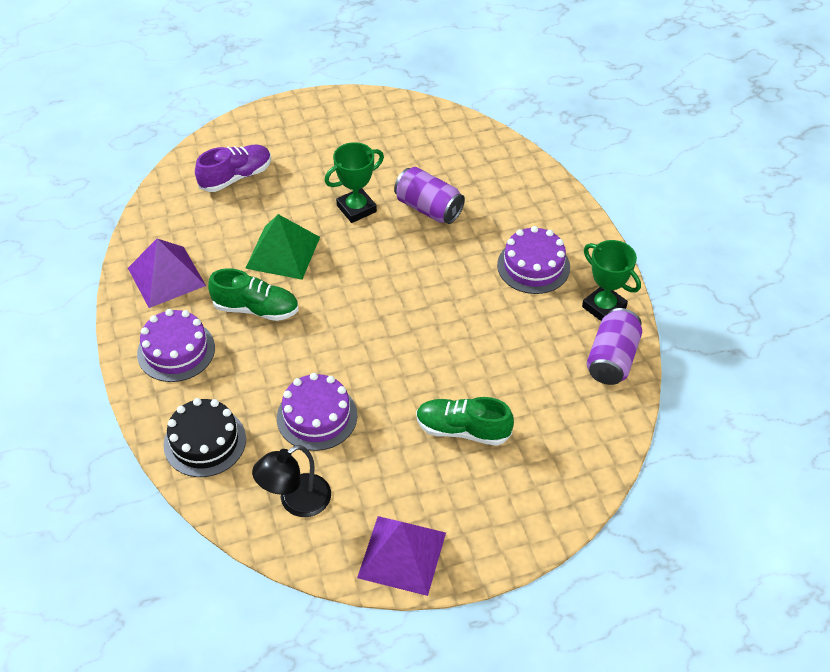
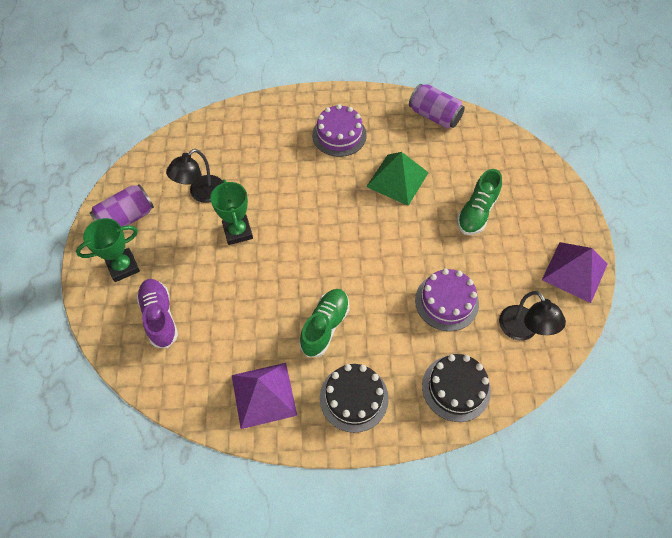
camera: 75 degrees left, 10 degrees up
purple cake [137,309,215,382] -> black cake [320,364,389,433]
green pyramid [245,214,320,280] -> green pyramid moved to [366,152,429,206]
purple can [394,167,465,224] -> purple can moved to [90,184,154,227]
green trophy [582,240,641,321] -> green trophy moved to [76,218,140,282]
none -> black lamp [166,149,223,203]

